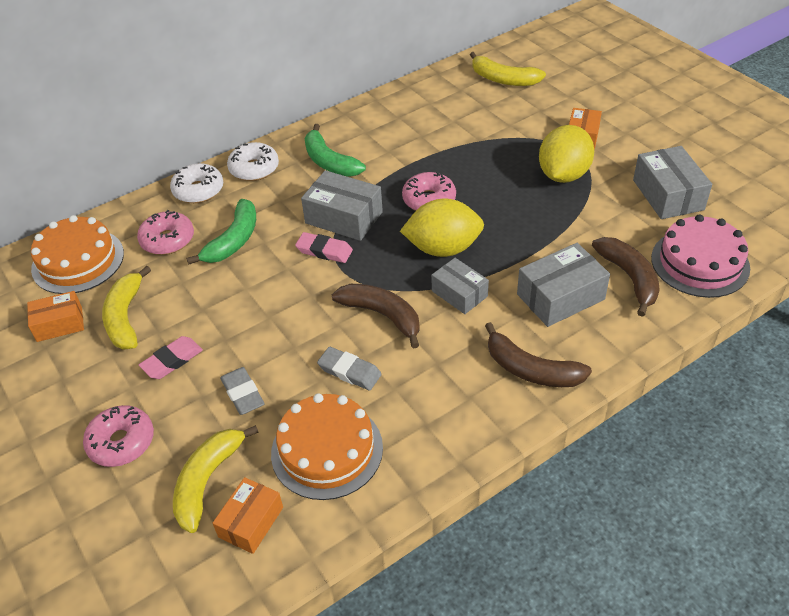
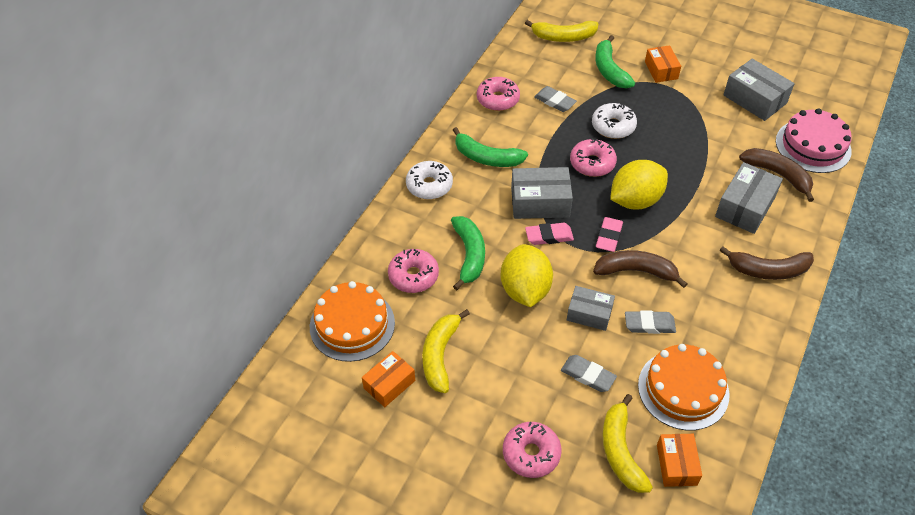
camera: 30 degrees left, 5 degrees up
yellow banana [102,266,151,350] -> yellow banana turned 45 degrees clockwise [422,309,470,393]
pink eraser [139,336,203,379] -> pink eraser moved to [596,217,623,252]
white donut [170,163,223,203] -> white donut moved to [592,103,637,139]
grey box [432,258,489,314] -> grey box moved to [567,286,615,331]
yellow lemon [539,125,594,183] -> yellow lemon moved to [501,244,553,307]
none -> pink donut [477,77,520,111]
none -> grey eraser [534,86,577,112]
none -> green banana [595,35,635,88]

